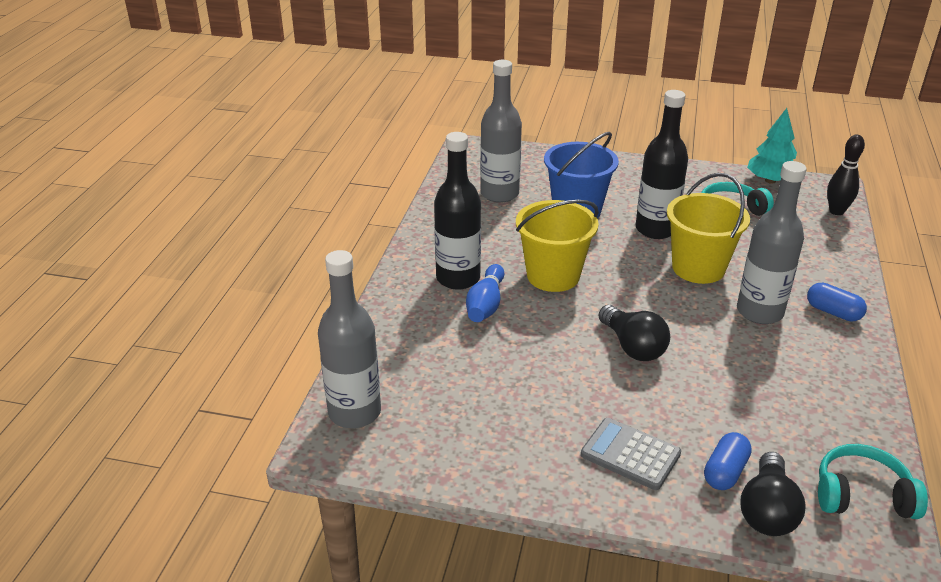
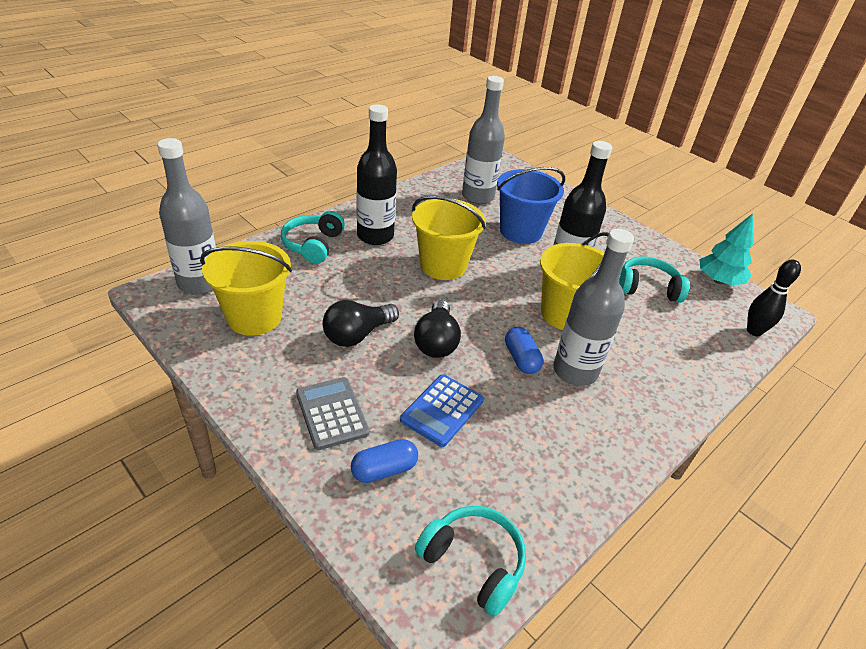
camera: 30 degrees right, 5 degrees up
blue bowling pin [466,264,504,322] -> none
black light bulb [740,452,805,536] -> black light bulb moved to [323,300,399,347]
blue capsule [807,283,867,321] -> blue capsule moved to [505,327,543,374]
none -> yellow bucket [200,241,292,336]
none -> turquoise headphones [281,211,345,264]
none -> blue calculator [400,374,484,447]

